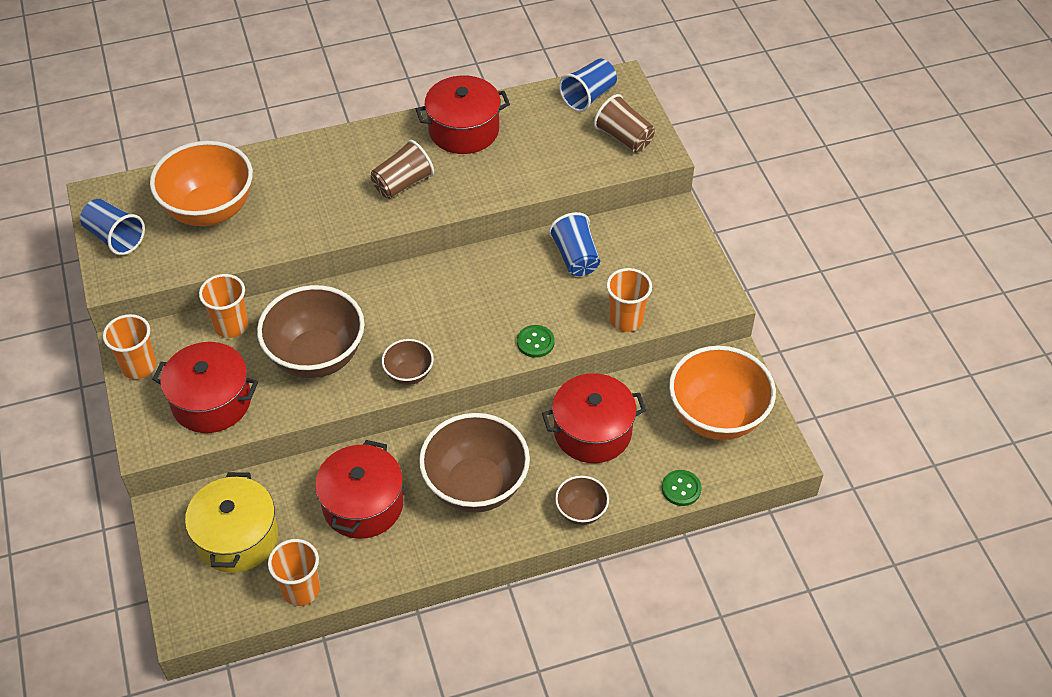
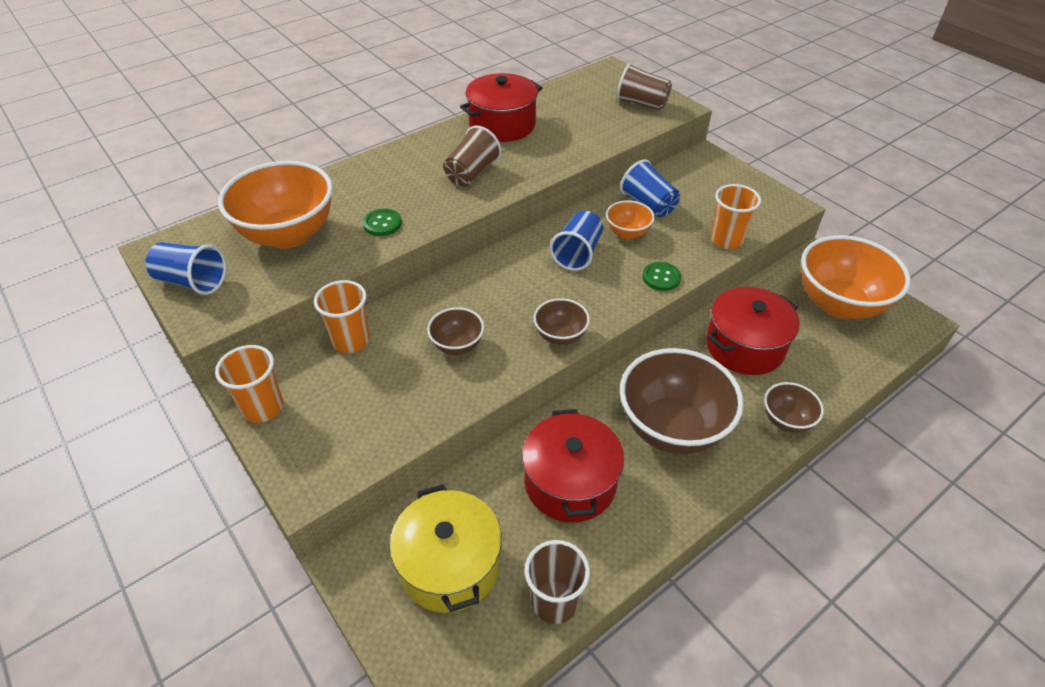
camera: 20 degrees left, 5 degrees down
red pot [152,342,258,433] -> none
brown bowl [257,285,364,378] -> brown bowl [427,307,484,355], size x0.49
orange cup [268,539,320,606] -> brown cup [525,540,590,624]
blue cup [559,59,617,112] -> blue cup moved to [550,211,603,271]
green button [662,470,702,506] -> green button moved to [363,209,402,236]
none -> orange bowl [606,200,655,240]

